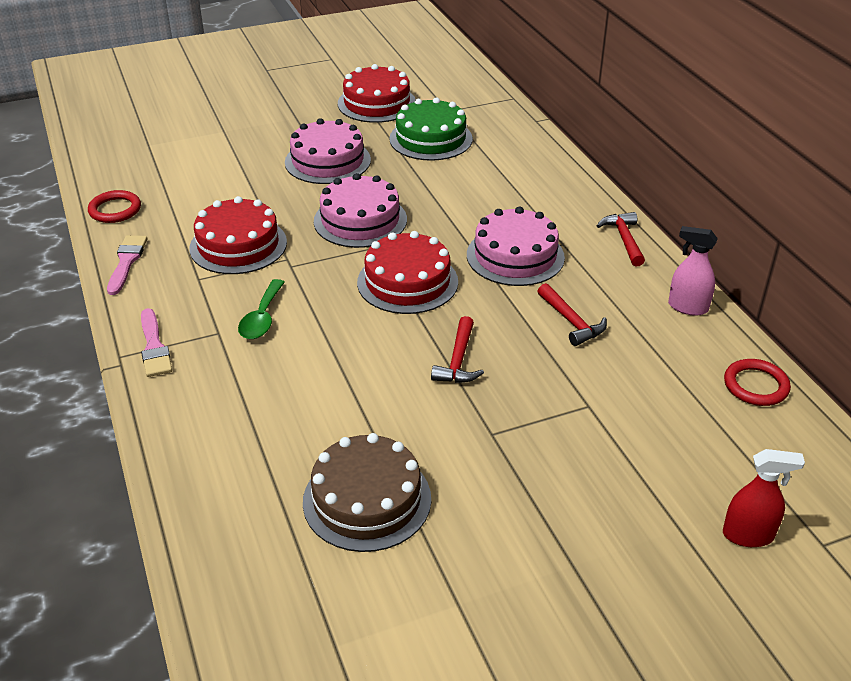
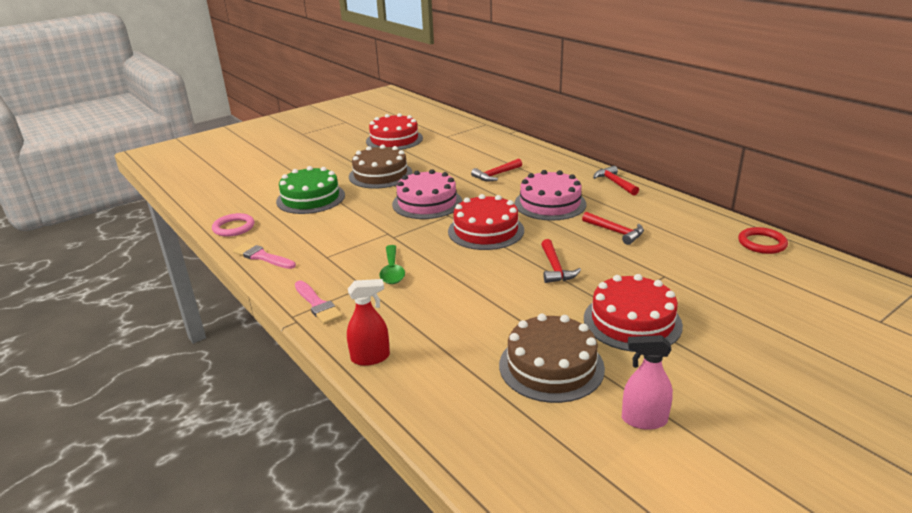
camera: 15 degrees left, 10 degrees down
red ring [88,190,141,223] -> pink ring [212,213,255,237]
pink brush [107,235,147,295] -> pink brush turned 45 degrees counterclockwise [233,243,296,269]
red cake [190,196,287,274] -> red cake moved to [584,274,683,352]
pink cake [285,118,371,184] -> brown cake [349,145,413,188]
green cake [389,98,473,161] -> green cake moved to [276,166,345,214]
pink spray bottle [668,226,718,316] -> pink spray bottle moved to [622,335,673,430]
red spray bottle [723,449,805,547] -> red spray bottle moved to [347,279,390,366]
none -> red hammer [471,159,522,181]

